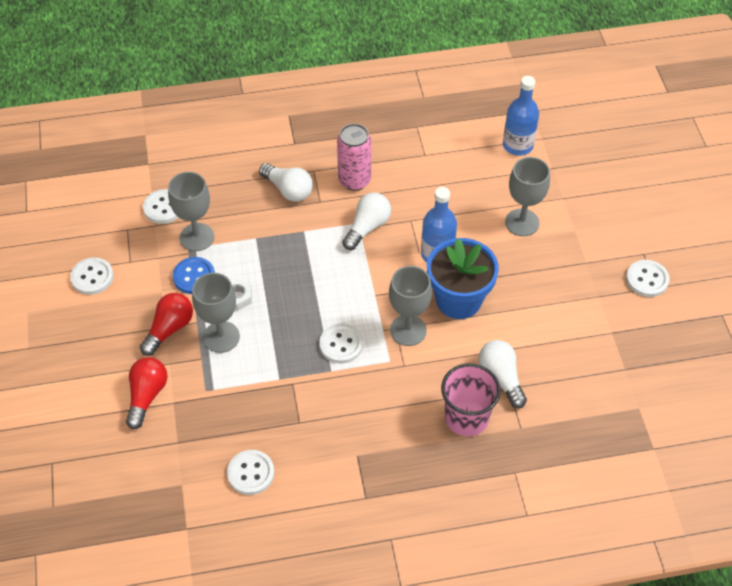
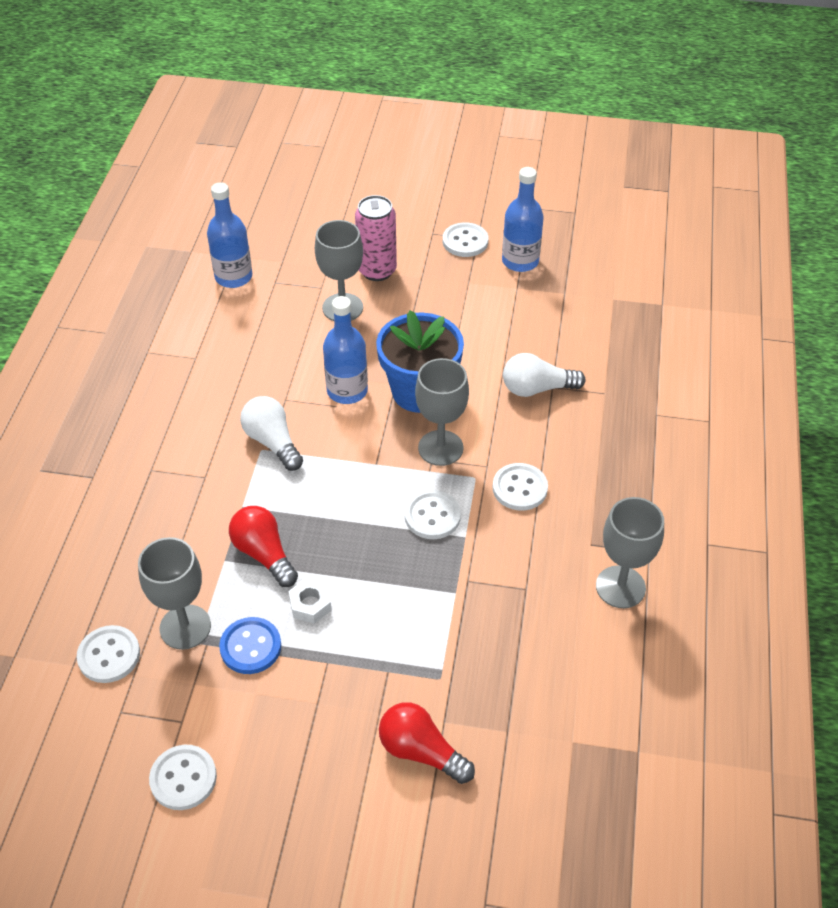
camera: 70 degrees left, 5 degrees down
red light bulb [140,293,193,356] -> red light bulb moved to [229,506,298,587]
grey goblet [192,273,240,353] -> grey goblet moved to [596,497,664,608]
white button [227,450,274,495] -> white button moved to [493,463,548,511]
white light bulb [259,163,313,202] -> none
pink can [337,124,371,191] -> pink can moved to [355,195,397,281]
pink cup [441,363,501,436] -> none
none -> blue bottle [502,167,544,272]

